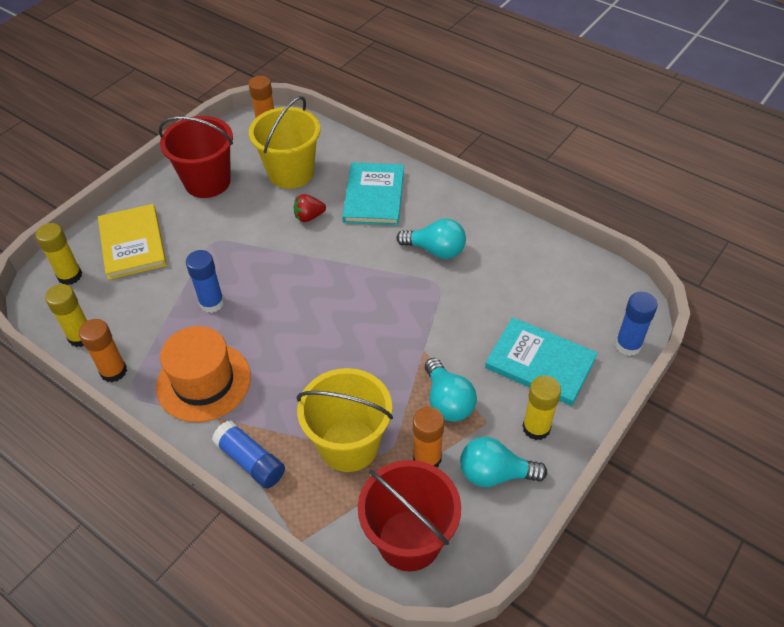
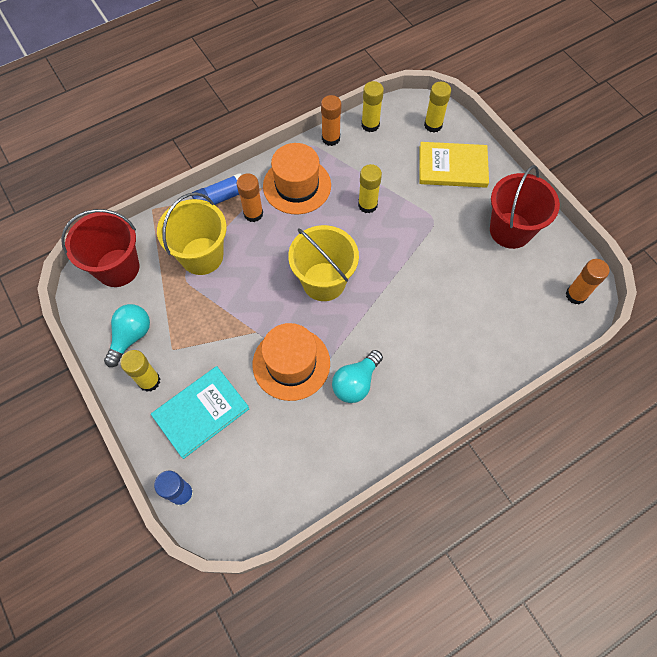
camera: 110 degrees right, 15 degrees up
blue glue stick [186,250,224,313] -> yellow glue stick [358,164,382,213]
yellow bucket [249,96,321,189] -> yellow bucket moved to [288,225,359,301]
red strawberry [294,194,326,222] -> none
turquoise book [342,162,404,225] -> none
orange glue stick [413,407,444,467] -> orange glue stick moved to [237,174,263,222]
turquoise light bulb [425,358,477,422] -> none
none -> orange hat [253,323,330,401]

